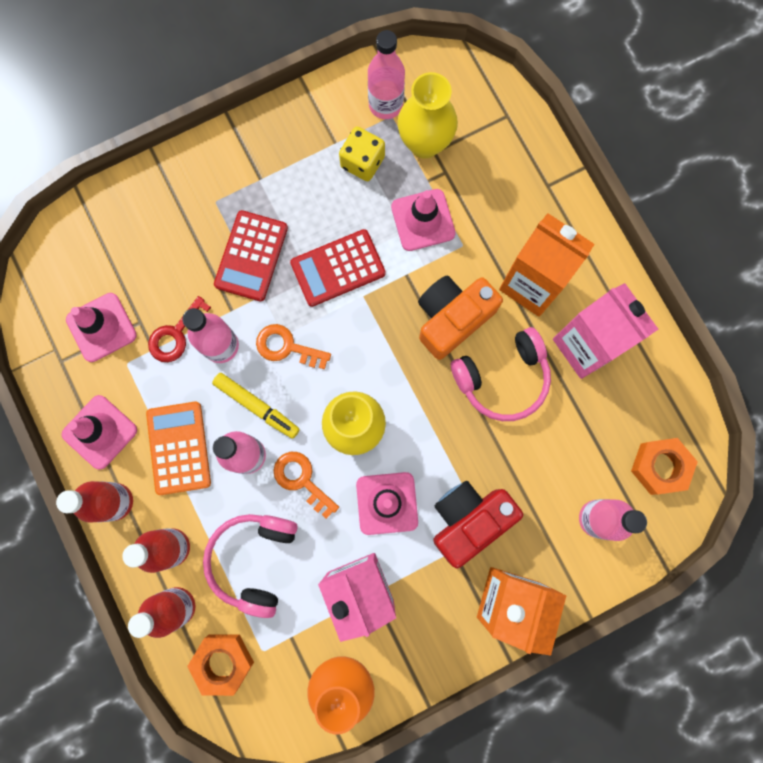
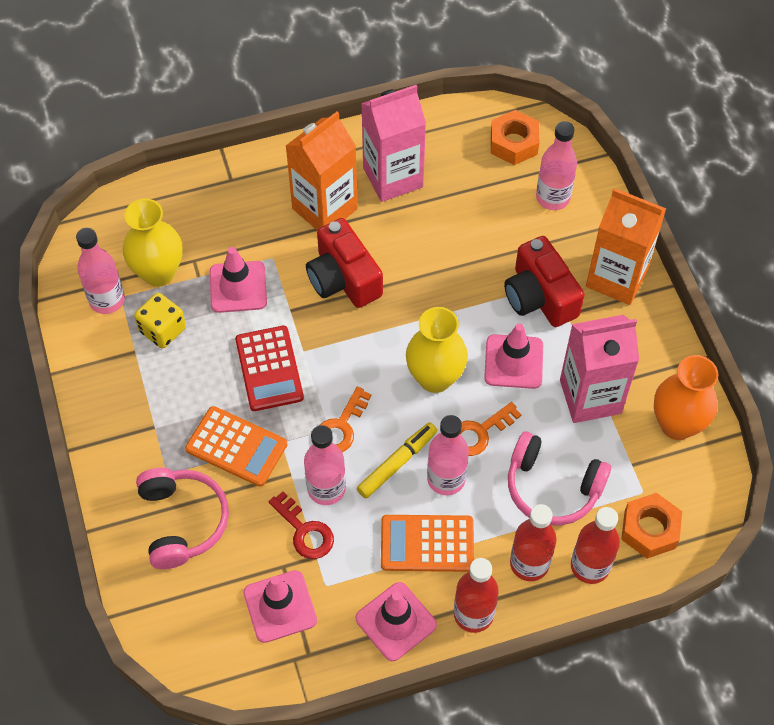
camera: 80 degrees left, 20 degrees down
red calculator [214,210,288,301] -> orange calculator [185,406,287,487]
orange camera [418,276,503,360] -> red camera [306,218,383,308]
pink headphones [451,327,551,421] -> pink headphones moved to [136,468,229,569]

